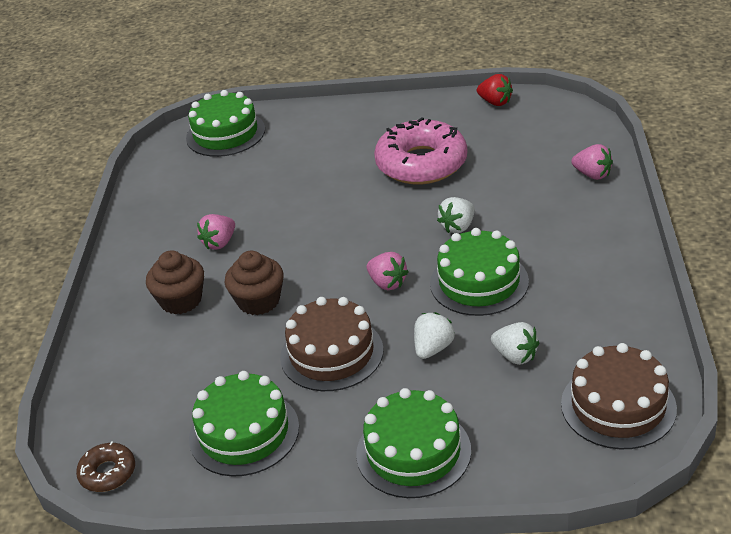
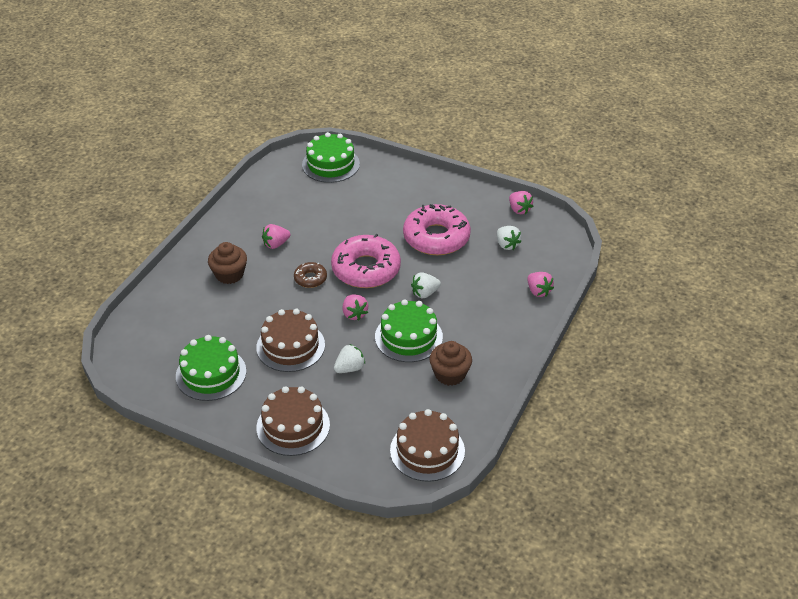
camera: 20 degrees right, 5 degrees up
brown donut [76,441,135,492] -> brown donut moved to [294,262,327,288]
brown cupcake [225,251,284,315] -> brown cupcake moved to [429,341,472,386]
green cake [356,388,471,498] -> brown cake [256,386,330,456]
red strawberry [477,74,513,106] -> pink strawberry [509,191,533,214]
white strawberry [491,322,539,365] -> white strawberry moved to [497,226,521,250]
none -> pink donut [331,234,401,288]

